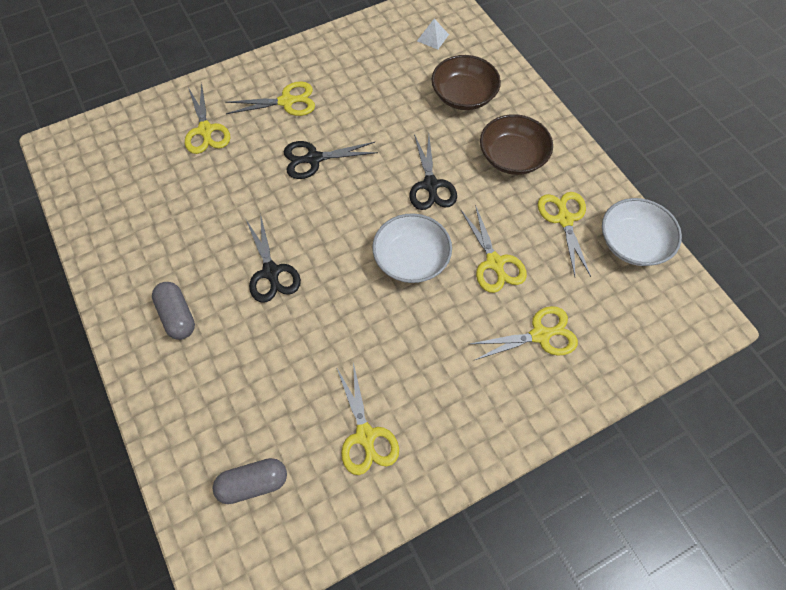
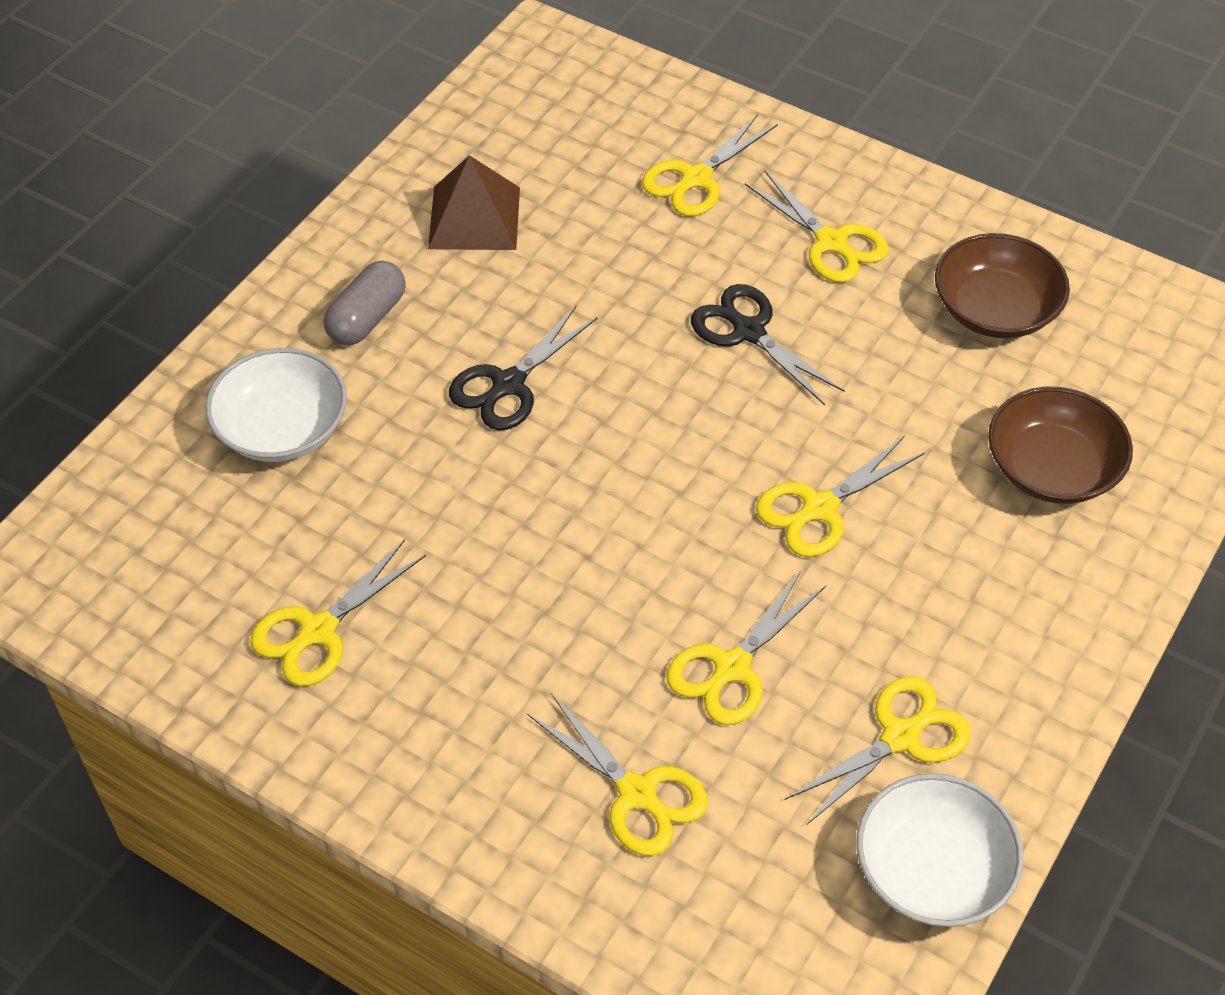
camera: 60 degrees right, 10 degrees down
grey capsule [213,458,287,504] -> none
white bowl [372,213,452,283] -> white bowl moved to [205,348,347,462]
black scissors [409,134,457,210] -> yellow scissors [756,436,925,557]
white pyramid [417,19,449,50] -> none
brown bowl [480,114,553,175] -> brown bowl moved to [935,233,1070,338]
none -> brown pyramid [428,155,520,250]

